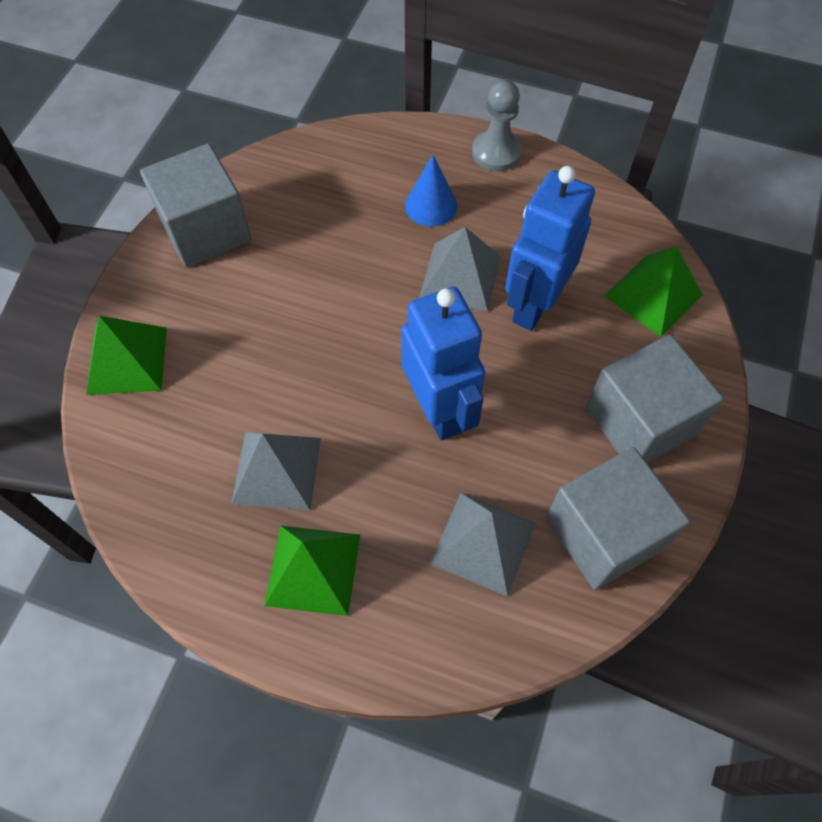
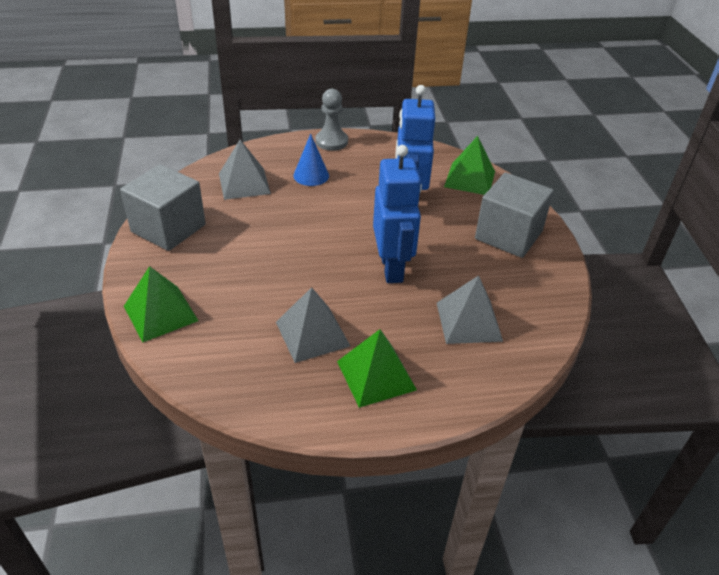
camera: 30 degrees left, 20 degrees down
blue robot [401,287,485,440] -> blue robot turned 45 degrees clockwise [373,145,422,283]
grey pyramid [419,227,501,312] -> grey pyramid moved to [219,140,271,200]
grey cube [546,447,690,590] -> none

